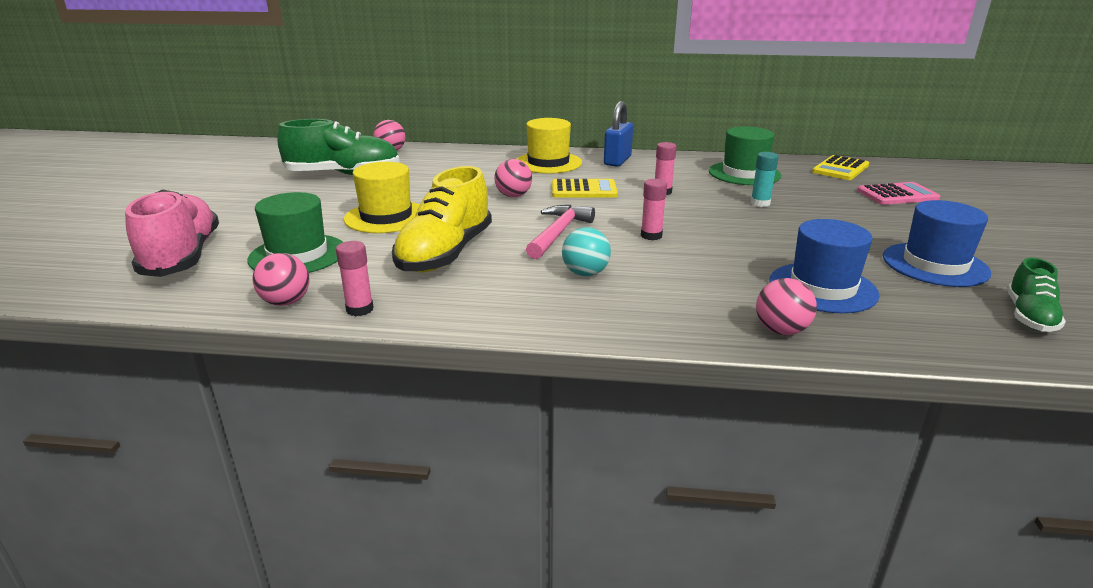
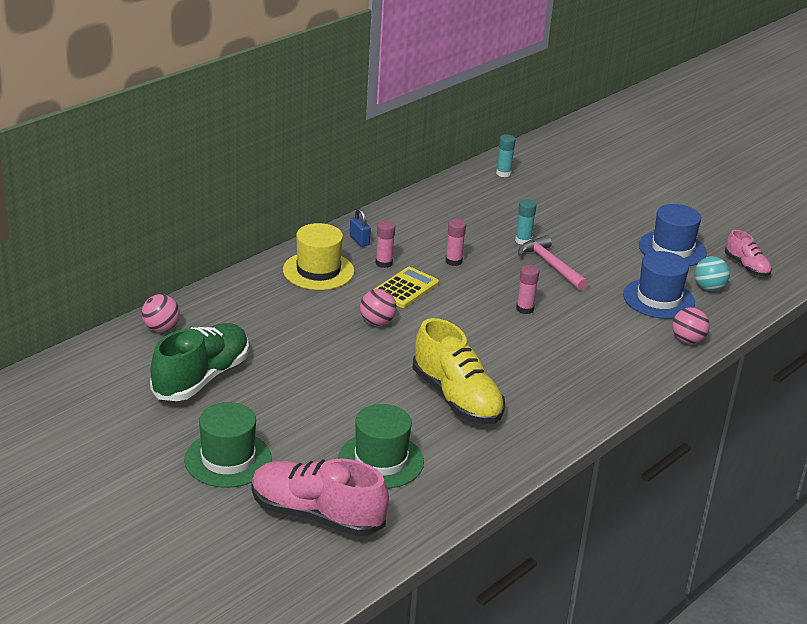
camera: 55 degrees left, 5 degrees up
pink ball [252,253,309,306] -> none
pink glue stick [336,241,374,316] -> pink glue stick moved to [376,220,395,268]
yellow hat [344,162,420,233] -> none
pink hammer [526,205,595,259] -> pink hammer moved to [518,235,588,291]
turquoise ball [562,227,611,276] -> turquoise ball moved to [695,256,730,291]
blue padlock [604,101,633,167] -> blue padlock [350,208,371,247], size x0.59
green hat [709,126,781,185] -> green hat moved to [184,402,272,488]
yellow calculator [812,155,869,180] -> turquoise glue stick [496,134,516,177]
pink calculator [857,182,940,205] -> none
green shoe [1007,257,1066,332] -> pink shoe [725,230,772,276]

